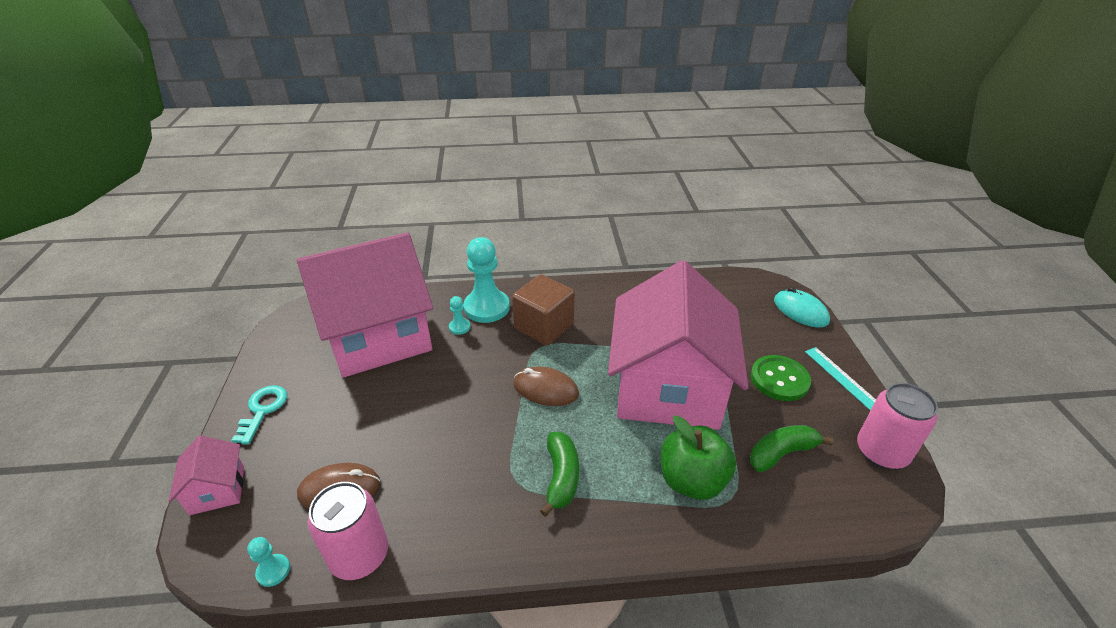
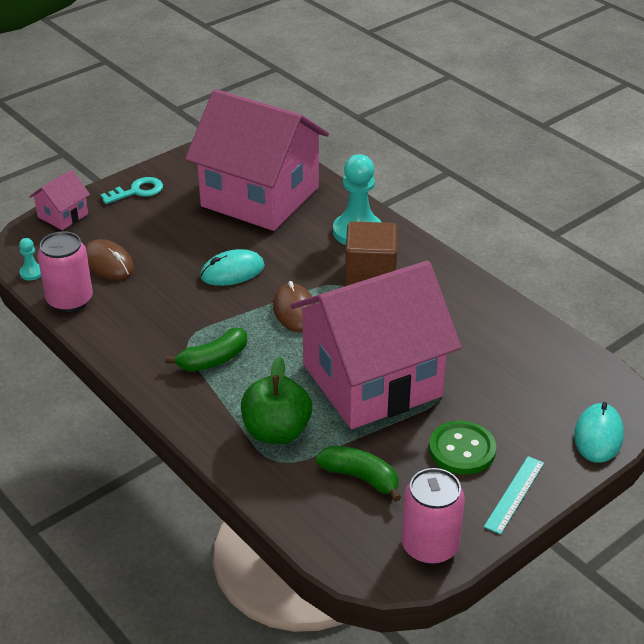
camera: 55 degrees right, 0 degrees up
turquoise pawn [449,296,471,335] -> none
none -> turquoise mouse [200,249,265,286]

